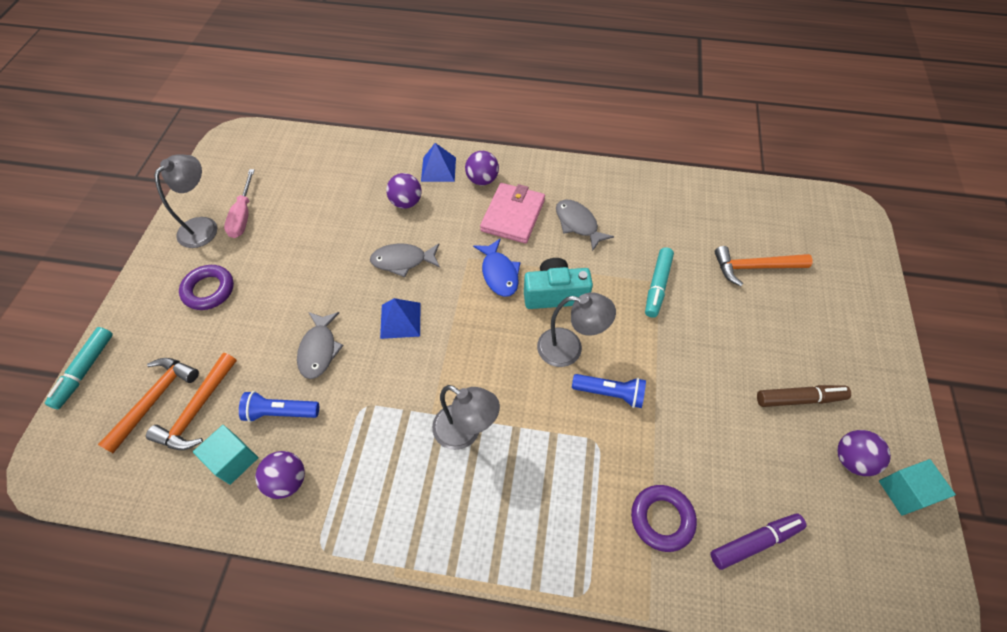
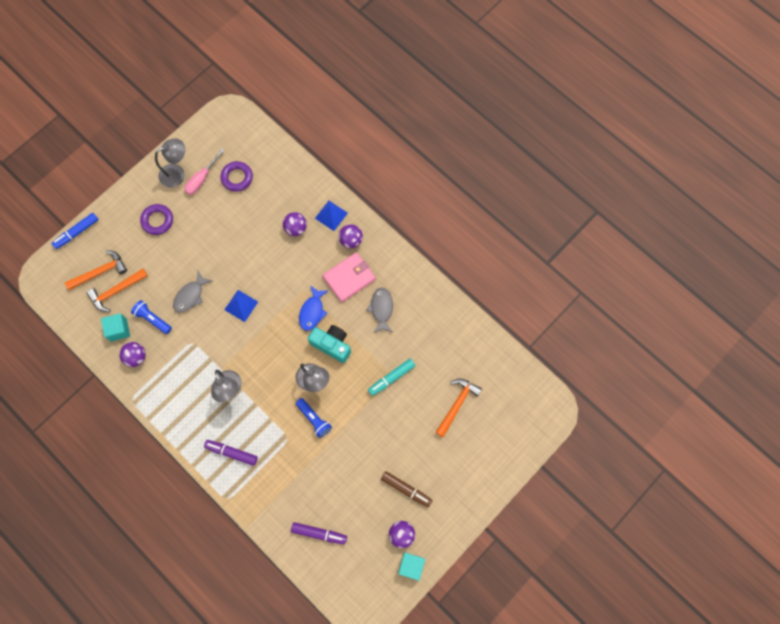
camera: 35 degrees right, 15 degrees up
turquoise marker [45,327,113,409] -> blue marker [51,213,99,249]
grey fish [370,243,440,277] -> none
purple ring [631,485,697,552] -> purple ring moved to [220,161,253,192]
orange hammer [714,246,812,286] -> orange hammer turned 90 degrees clockwise [435,379,482,437]
none -> purple marker [204,440,258,466]

